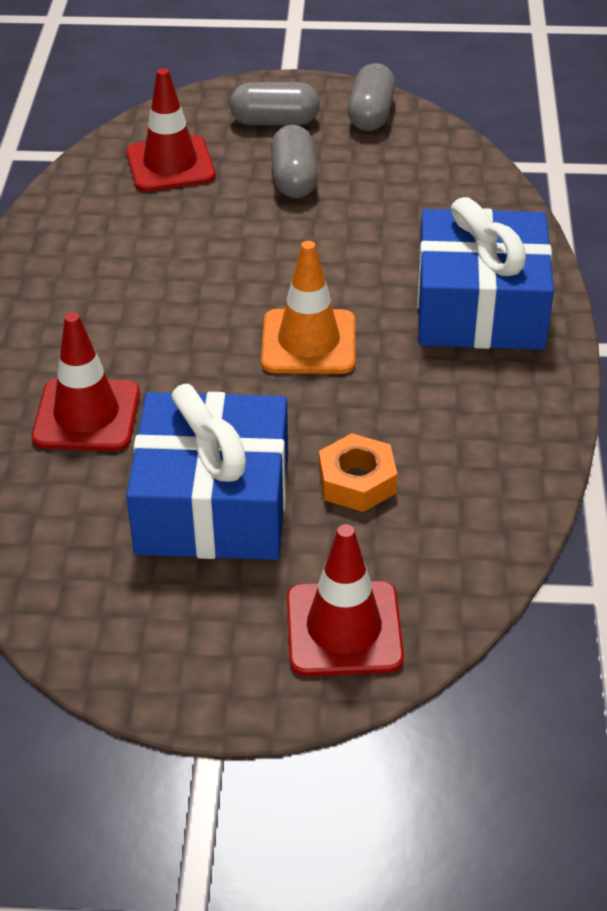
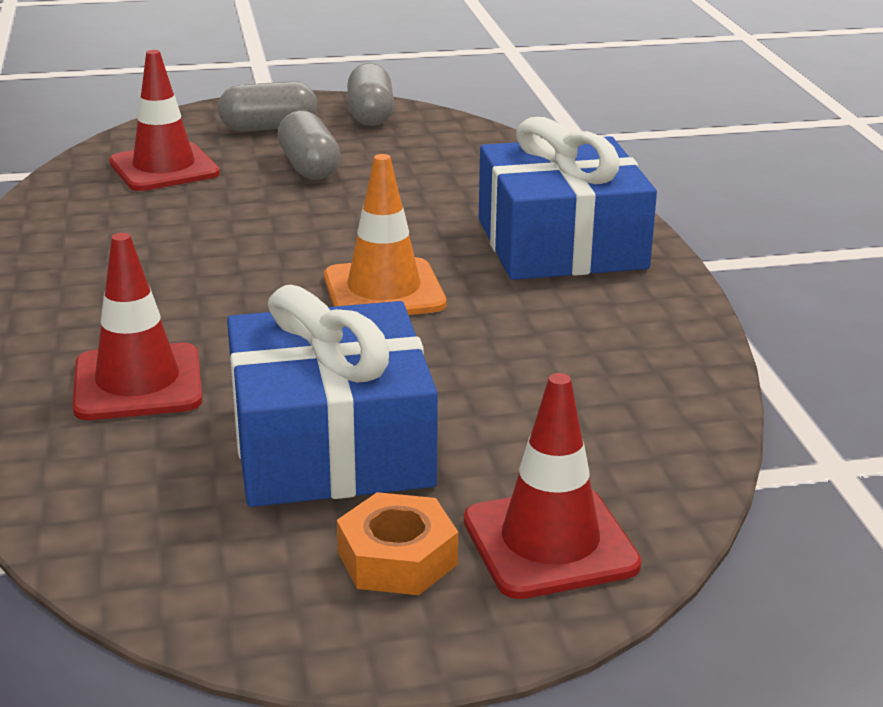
camera: 15 degrees left, 15 degrees down
orange nut [319,433,397,512] -> orange nut moved to [337,492,458,595]

